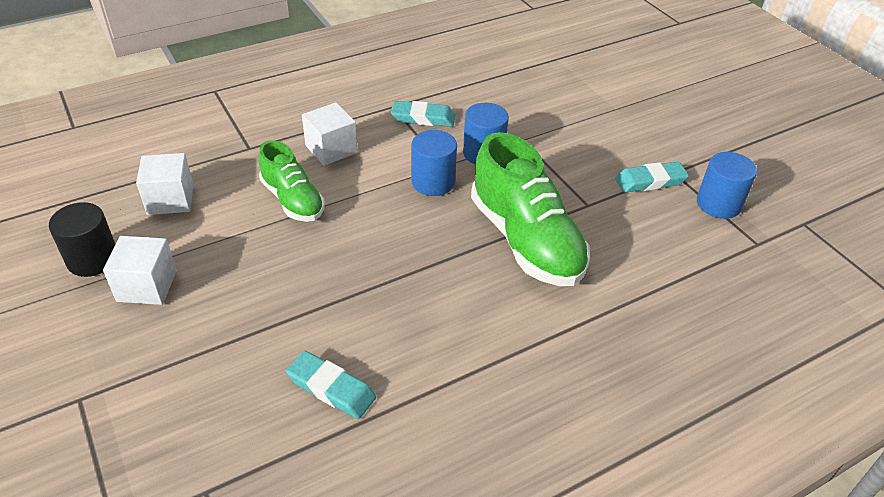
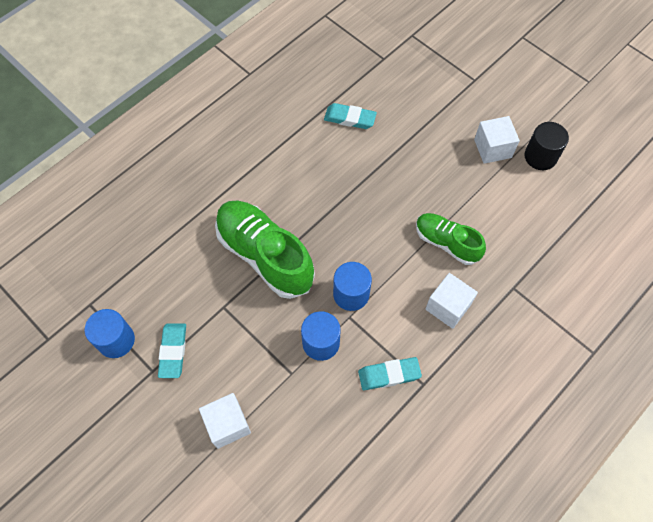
camera: 165 degrees right, 20 degrees up
white cube [136,153,194,215] -> white cube moved to [199,393,251,449]
turquoise eraser [615,162,689,193] -> turquoise eraser turned 60 degrees counterclockwise [158,323,186,378]

